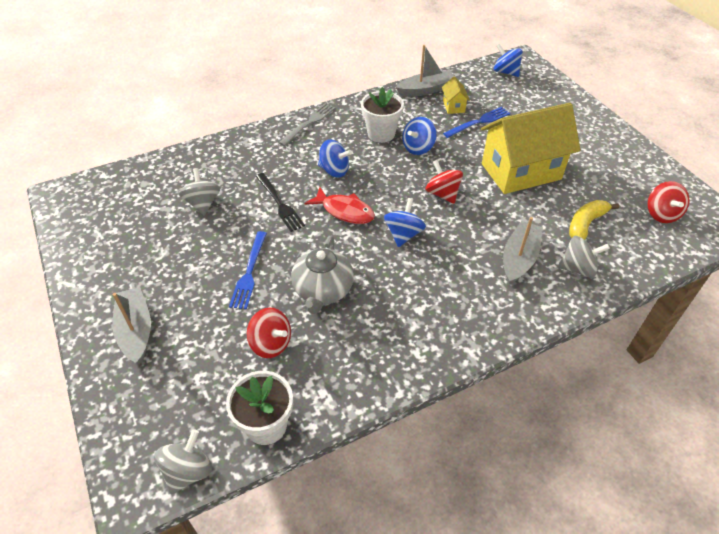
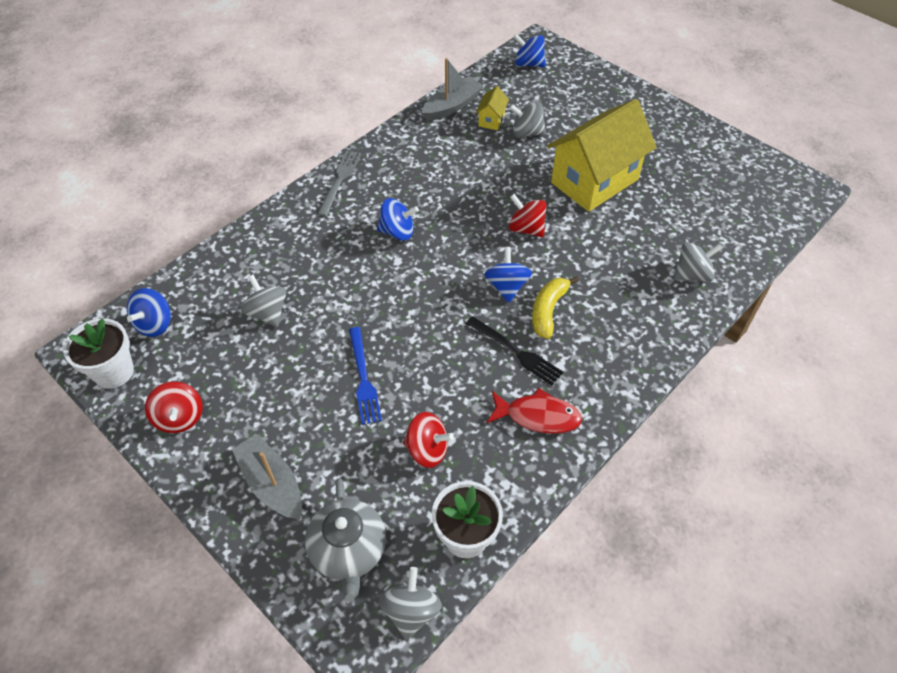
camera: 20 degrees left, 5 degrees up
black fork [256,173,305,232] -> black fork moved to [466,316,563,385]
grey teapot [291,236,354,314] -> grey teapot moved to [305,478,386,602]
red fish [304,187,375,224] -> red fish moved to [487,388,582,434]
white flower pot [361,87,404,143] -> white flower pot moved to [63,318,134,389]
blue spinning top [402,117,437,155] -> blue spinning top moved to [127,288,171,337]
yellow house [442,76,470,114] -> yellow house turned 45 degrees clockwise [476,86,509,130]
blue fork [443,107,510,138] -> grey spinning top [509,102,546,138]
grey boat [503,217,543,285] -> none
yellow banana [569,200,619,240] -> yellow banana moved to [532,276,579,339]
red spinning top [647,181,689,223] -> red spinning top moved to [145,382,202,433]

